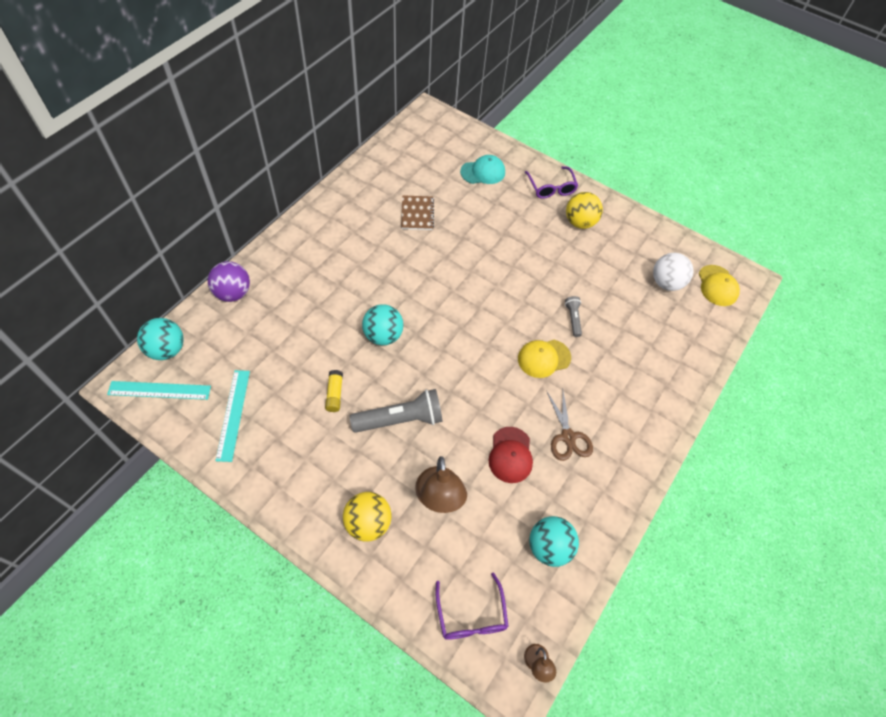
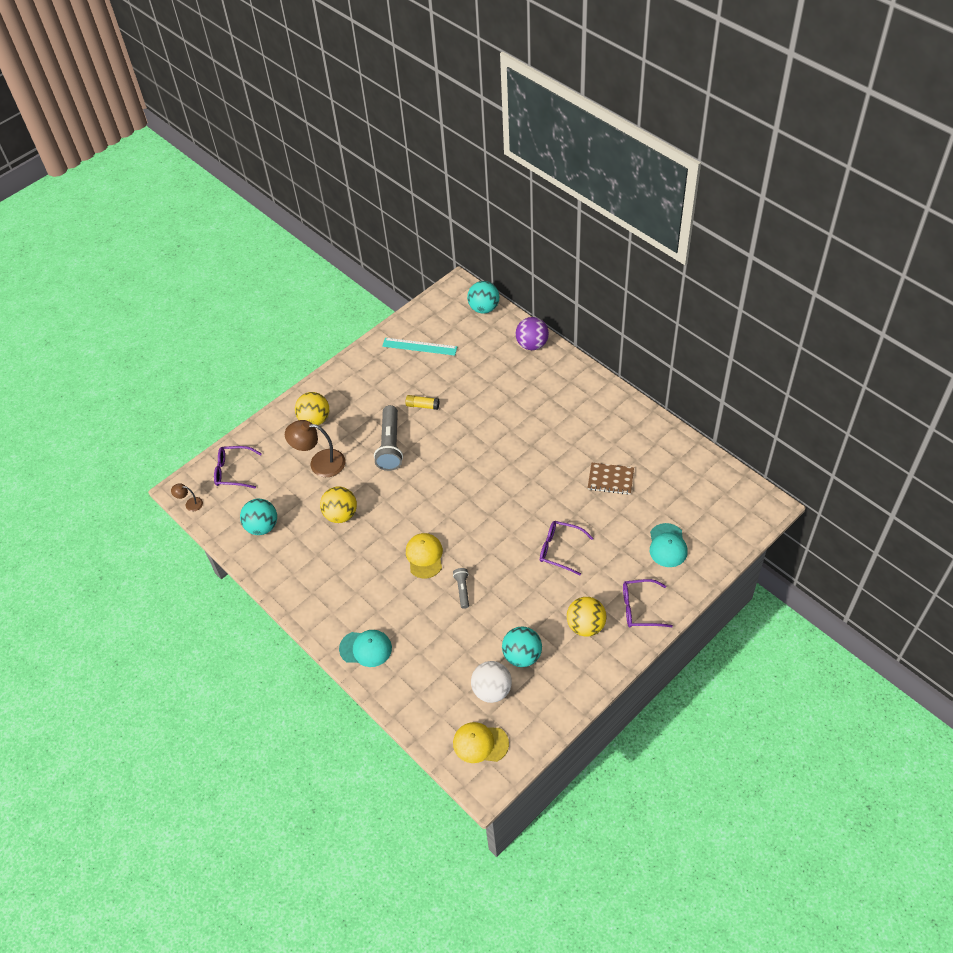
camera: 110 degrees right, 5 degrees down
turquoise ruler [107,381,211,400] -> none
turquoise ball [362,304,403,345] -> turquoise ball moved to [502,627,542,667]
red cap [489,427,533,483] -> yellow ball [320,486,357,523]
brown scissors [546,390,593,461] -> none
grey flashlight [565,296,582,337] -> grey flashlight turned 105 degrees counterclockwise [453,568,469,609]
none -> turquoise cap [339,630,392,667]
none -> purple glasses [540,521,593,575]

